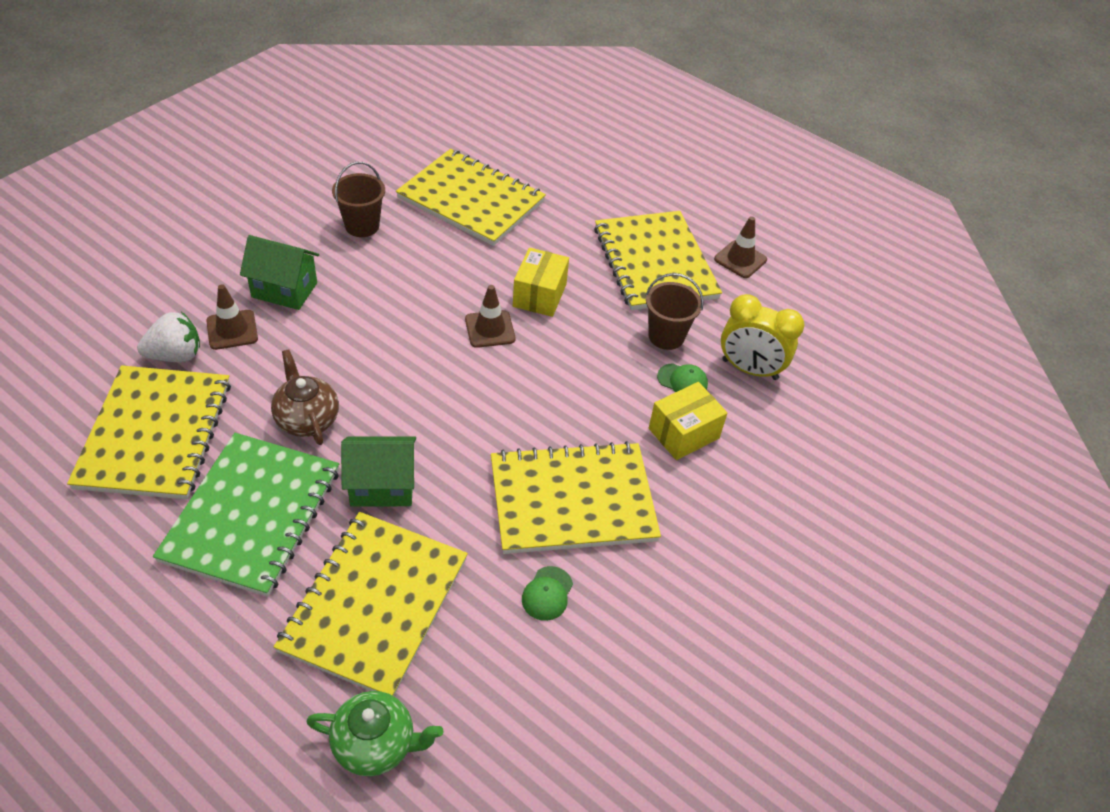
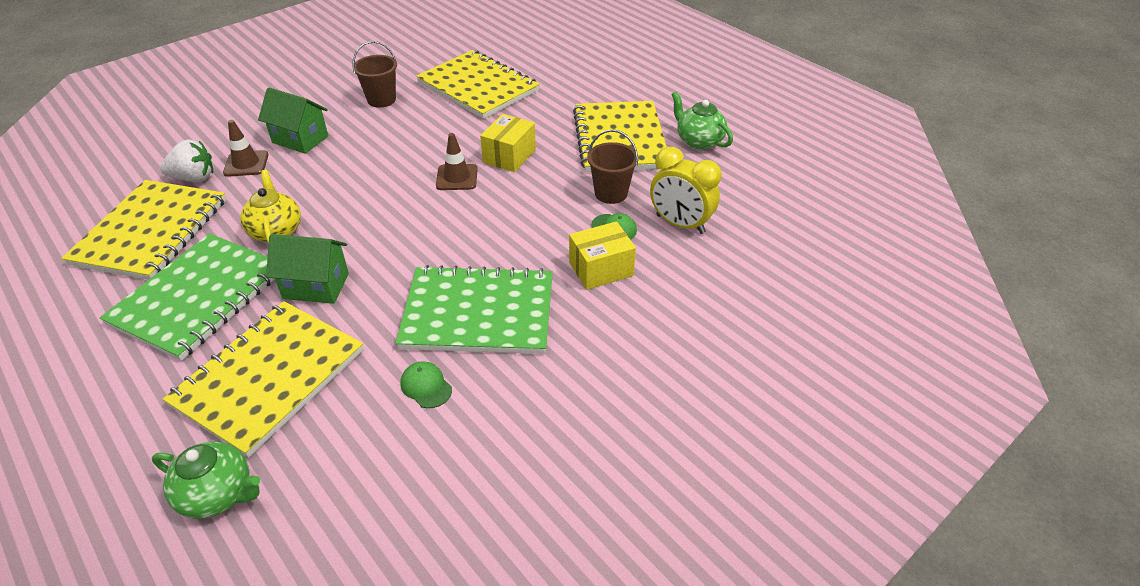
camera: 15 degrees right, 5 degrees down
brown teapot [271,349,339,445] -> yellow teapot [240,170,301,244]
yellow notebook [491,441,661,554] -> green notebook [396,265,553,354]
green cap [522,566,573,621] -> green cap turned 105 degrees clockwise [400,361,452,408]
brown traffic cone [714,216,767,278] -> green teapot [671,91,733,150]

